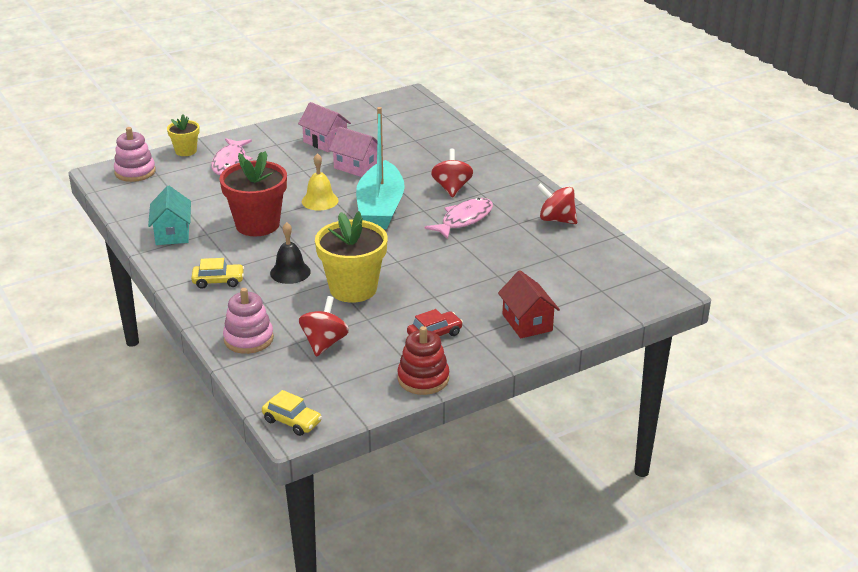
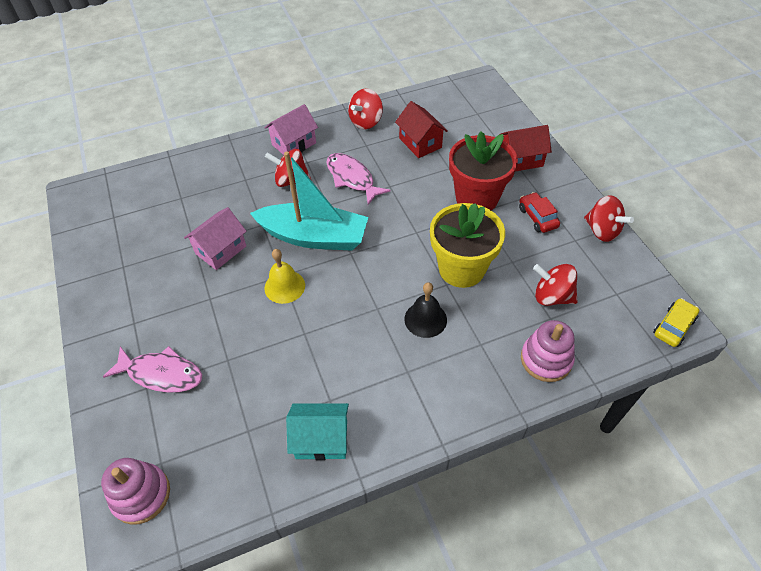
camera: 80 degrees left, 20 degrees up
yellow flower pot [167,115,199,156] -> none
yellow car [191,258,244,289] -> none
red flower pot [219,151,287,236] -> red flower pot moved to [449,131,518,210]
pink house [298,102,351,152] -> pink house moved to [264,104,318,155]
red stacking toy [397,326,449,395] -> red spinning top [584,195,634,242]
none -> red house [395,101,448,158]

